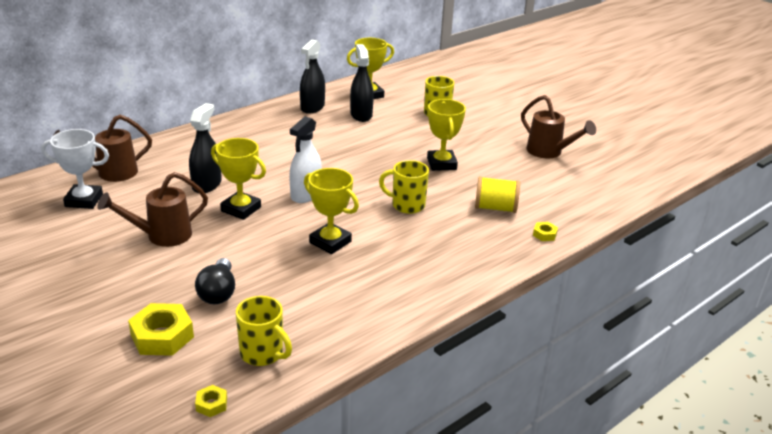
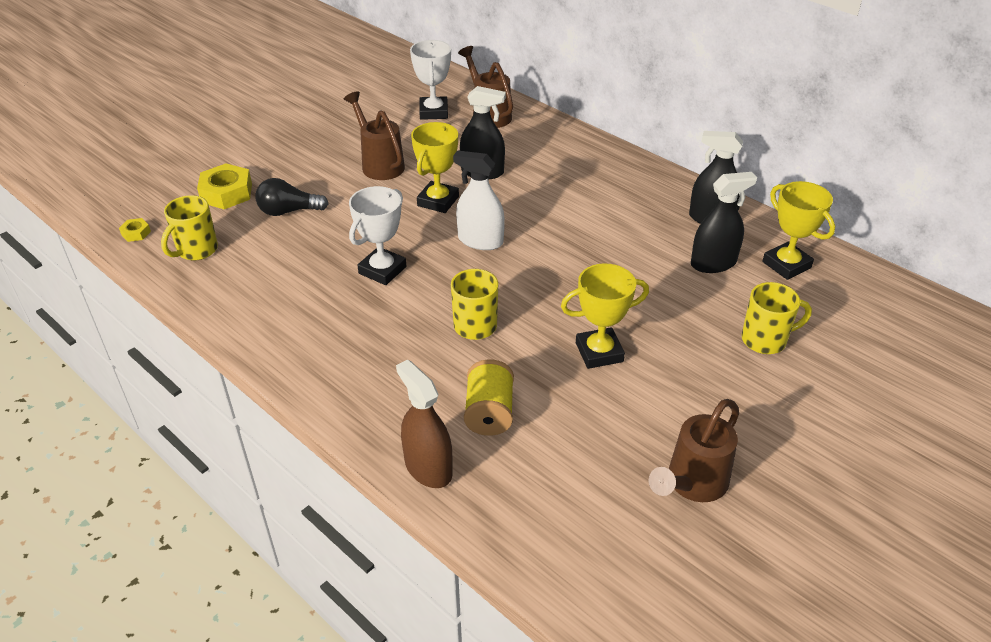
camera: 85 degrees right, 10 degrees up
yellow trophy [304,168,359,254] -> white trophy [349,186,406,285]
yellow nut [533,222,558,241] -> brown spray bottle [396,359,453,488]

